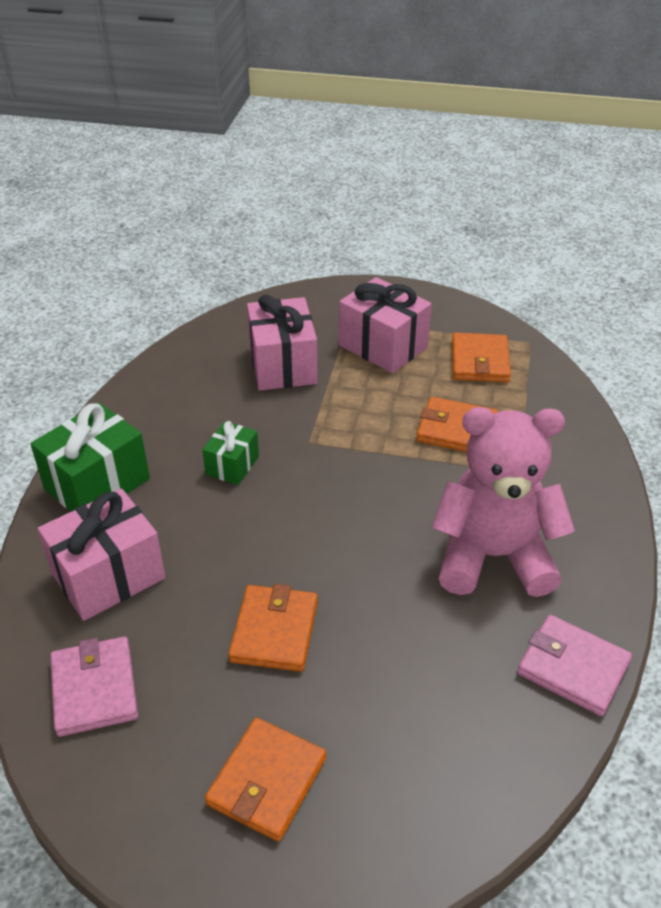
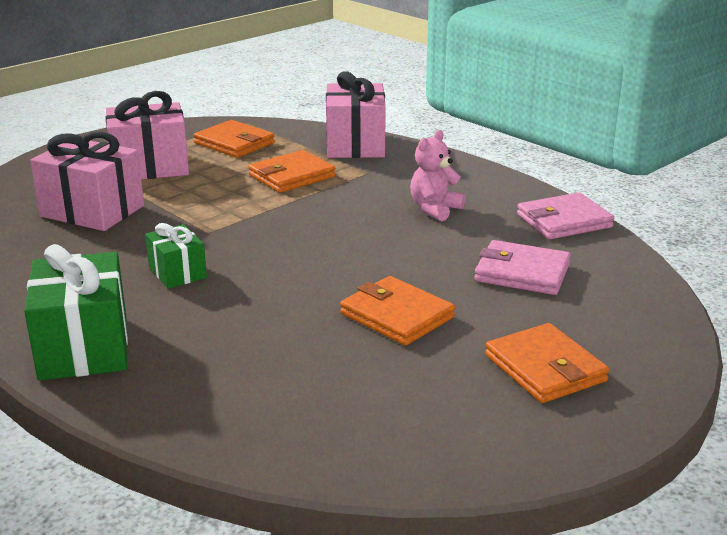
camera: 55 degrees left, 15 degrees down
pink gift [37,489,166,621] -> pink gift moved to [326,71,386,158]
pink wallet [50,636,138,737] -> pink wallet moved to [474,240,571,295]
pink teddy bear [431,407,575,597] -> pink teddy bear [410,130,466,221], size x0.49

